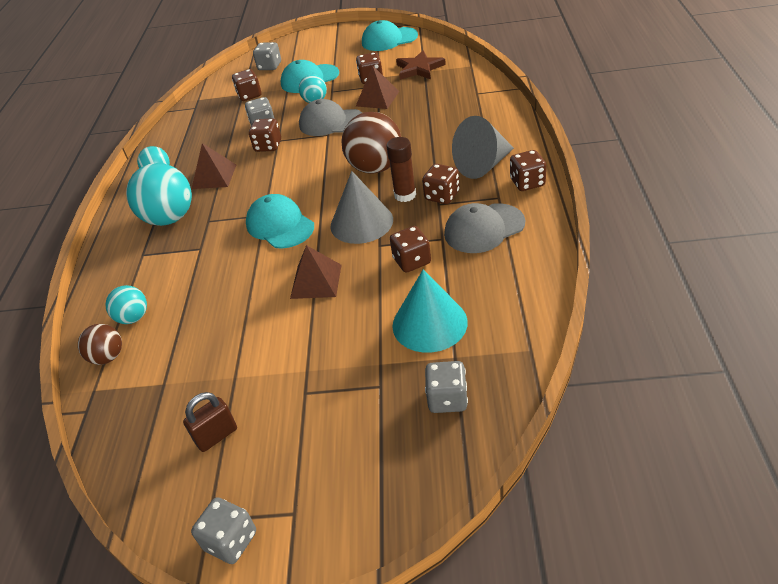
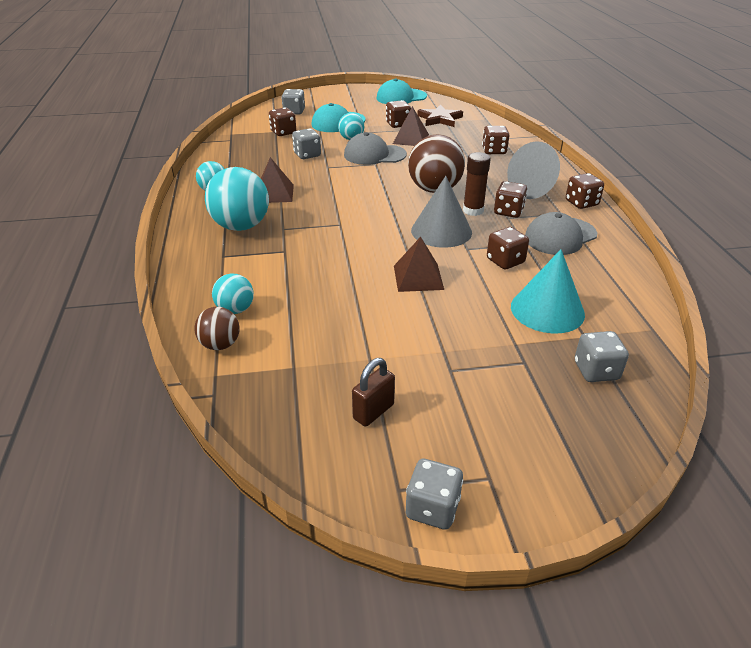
camera: 15 degrees left, 5 degrees down
turquoise cap [246,194,314,248] -> none
brown dice [249,119,281,152] -> brown dice moved to [482,126,509,154]

